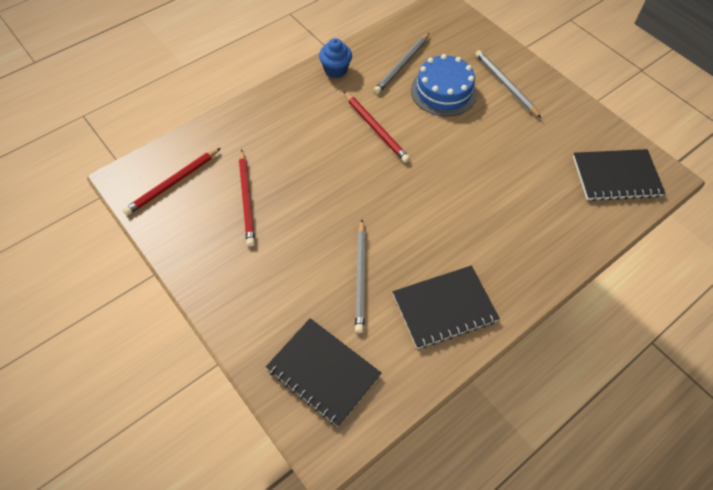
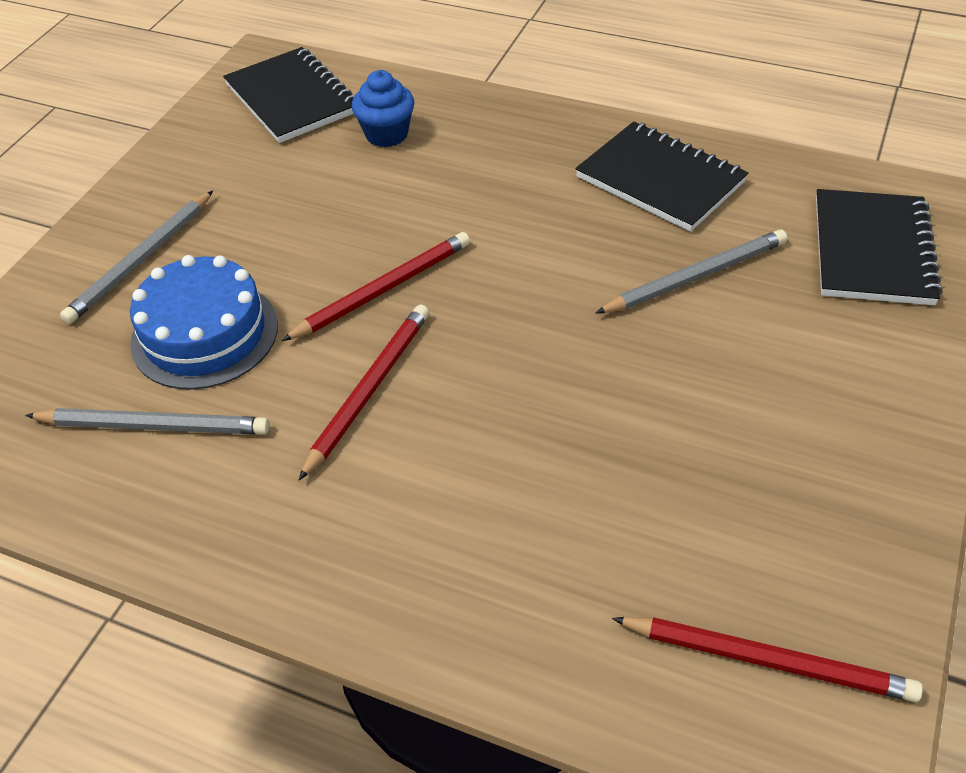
camera: 115 degrees left, 10 degrees down
red pencil [239,149,255,246] -> red pencil moved to [282,232,470,341]
blue cupcake [319,38,352,78] -> blue cupcake moved to [352,70,414,147]

